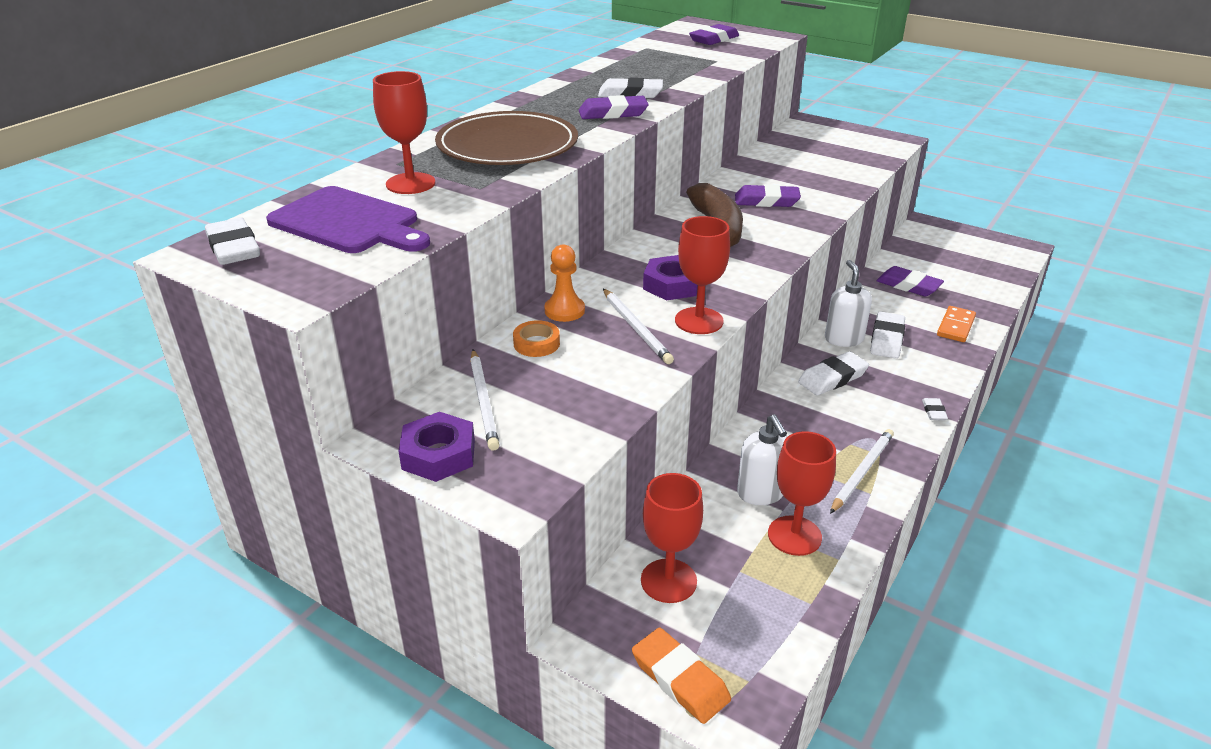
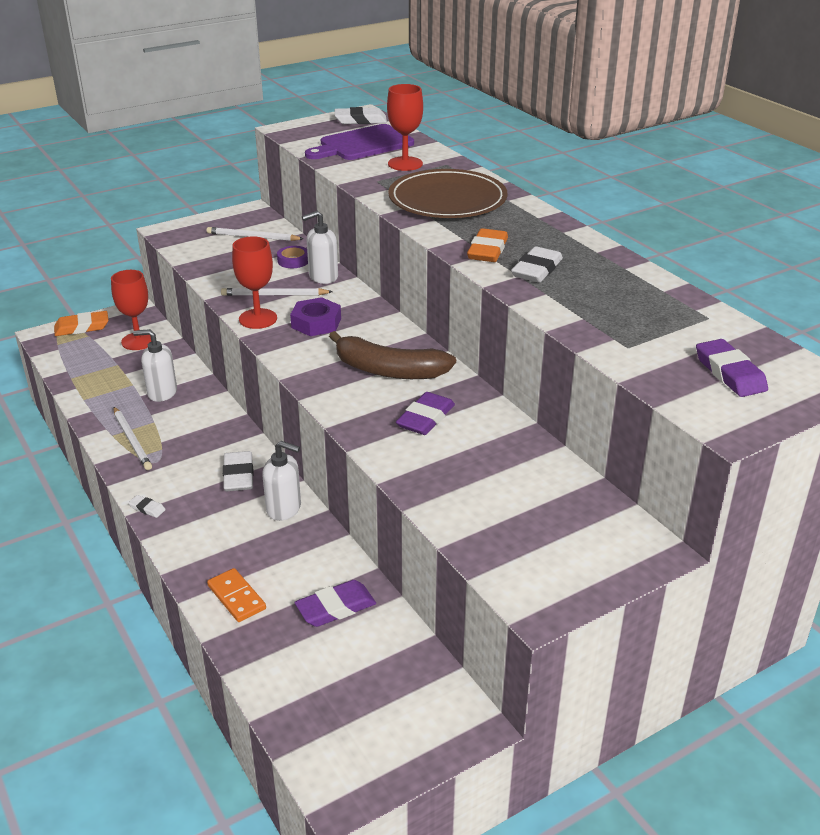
camera: 115 degrees right, 0 degrees up
purple nut [398,412,475,482] -> none
orange tape [513,320,560,357] -> purple tape [277,246,308,268]
orange pawn [544,244,585,322] -> white soap dispenser [302,211,338,284]
purple eraser [579,95,649,119] -> orange eraser [467,228,508,262]
red goblet [768,431,836,556] -> none
white eraser [870,311,905,359] -> none

